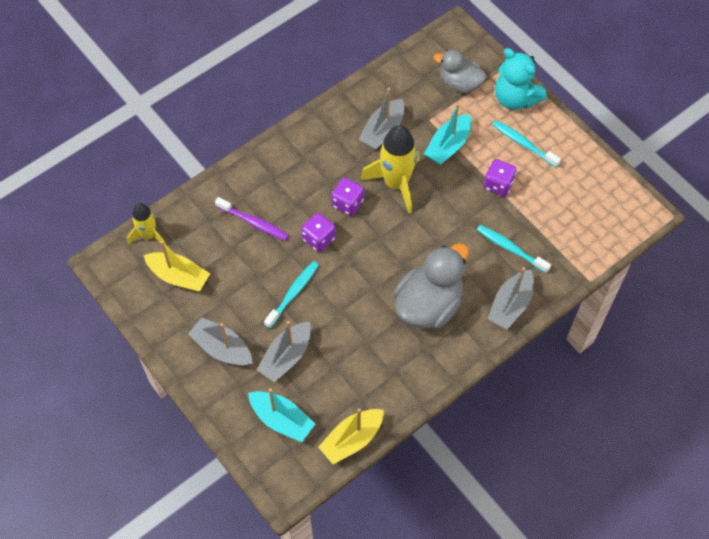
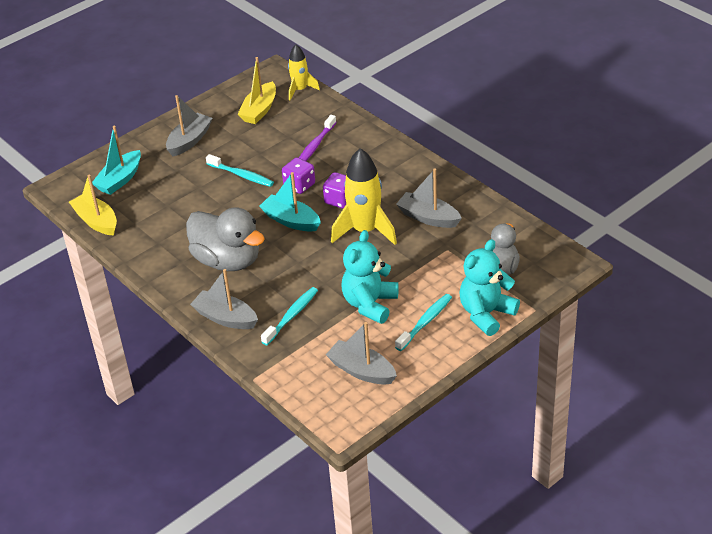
camera: 90 degrees right, 20 degrees down
grey boat [257,321,311,382] -> grey boat moved to [326,322,397,385]
turquoise boat [424,103,471,165] -> turquoise boat moved to [259,172,321,232]
purple dice [484,159,517,196] -> turquoise teddy bear [341,230,399,324]

